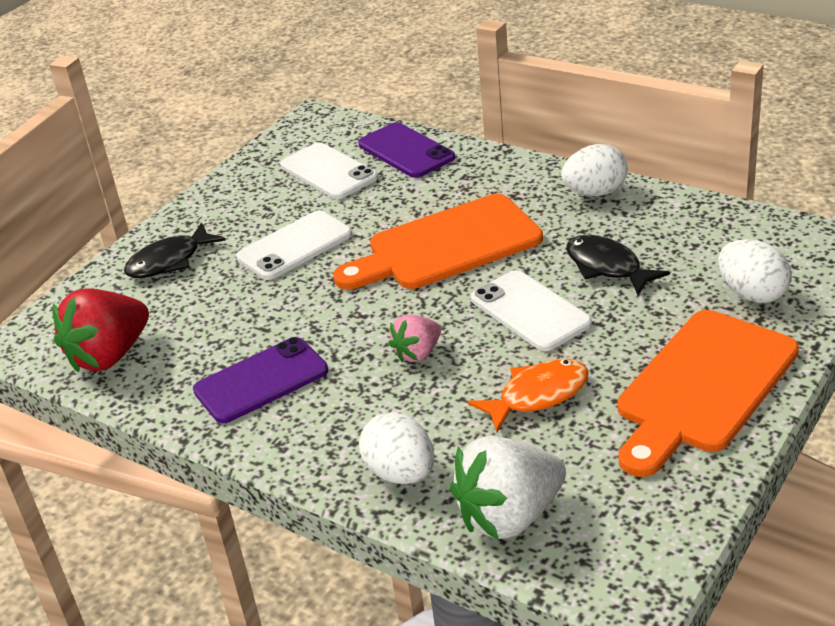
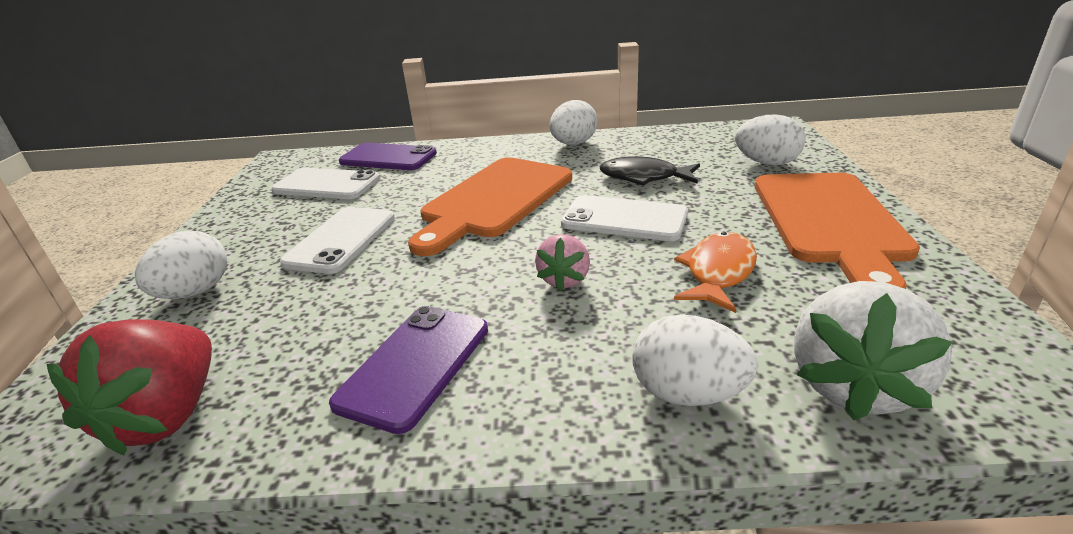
camera: 35 degrees left, 5 degrees down
black fish [124,222,226,278] -> white egg [135,231,227,299]

